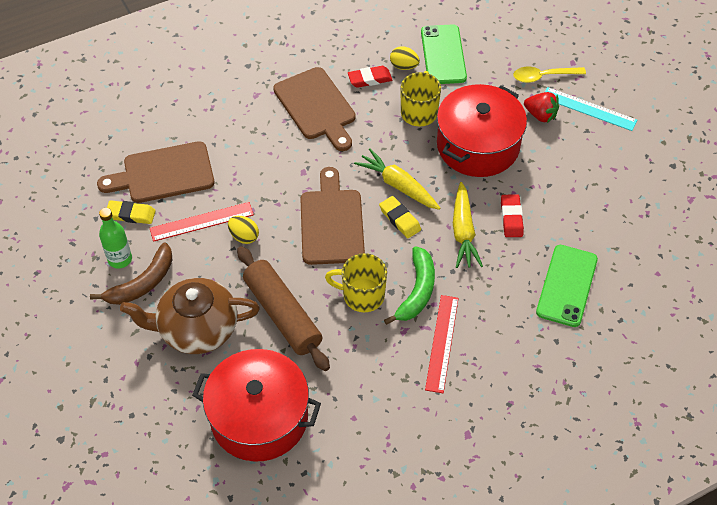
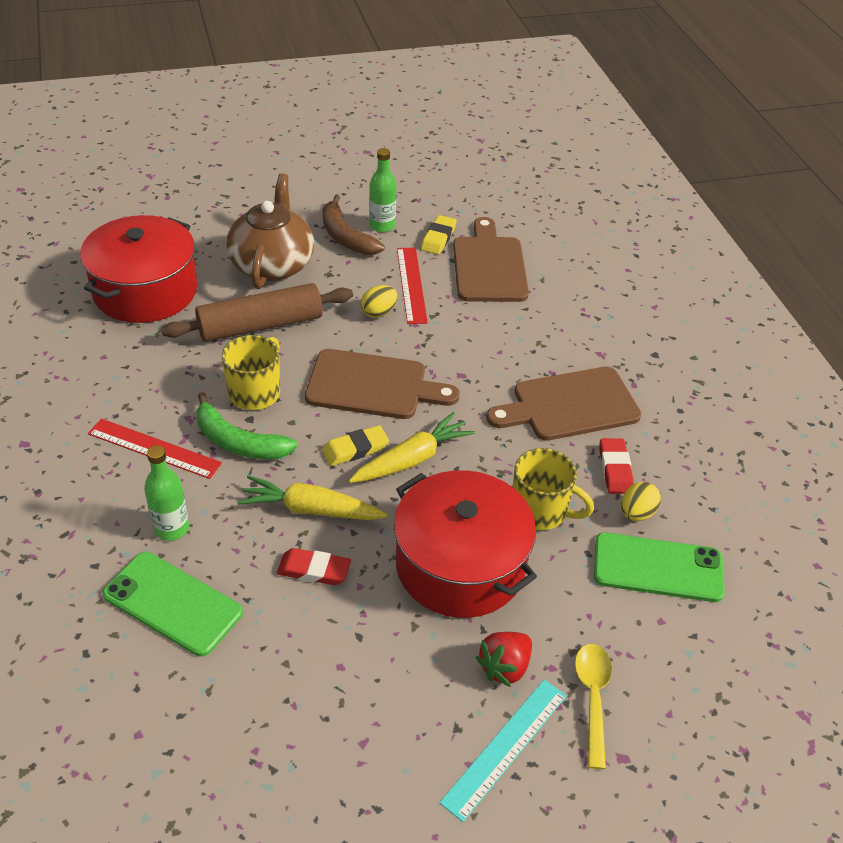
camera: 100 degrees right, 10 degrees down
none -> green bottle [144,445,189,541]

